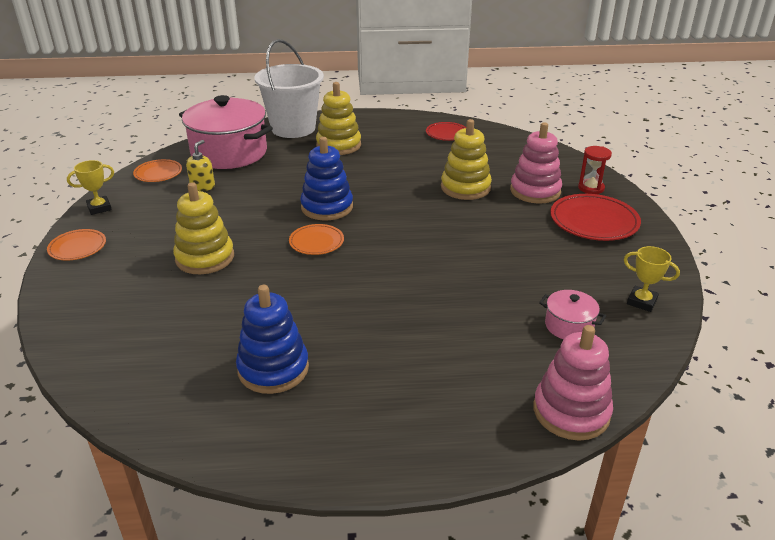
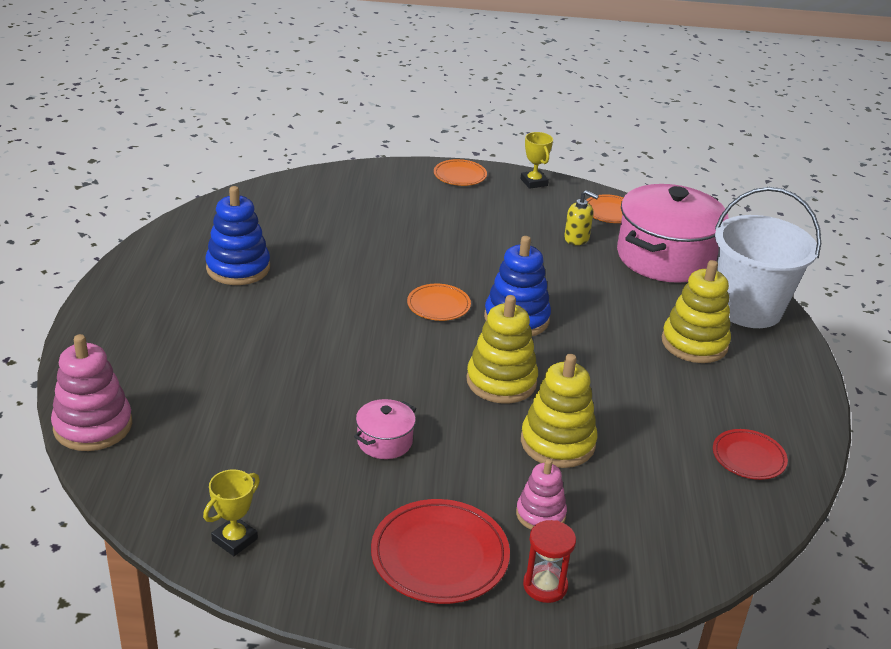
camera: 95 degrees right, 0 degrees up
yellow stacking toy [173,182,234,274] -> yellow stacking toy moved to [466,295,538,403]
pink stacking toy [510,122,562,204] -> pink stacking toy [516,459,567,530], size x0.62
pink pot [539,290,606,339] -> pink pot moved to [354,399,416,459]

